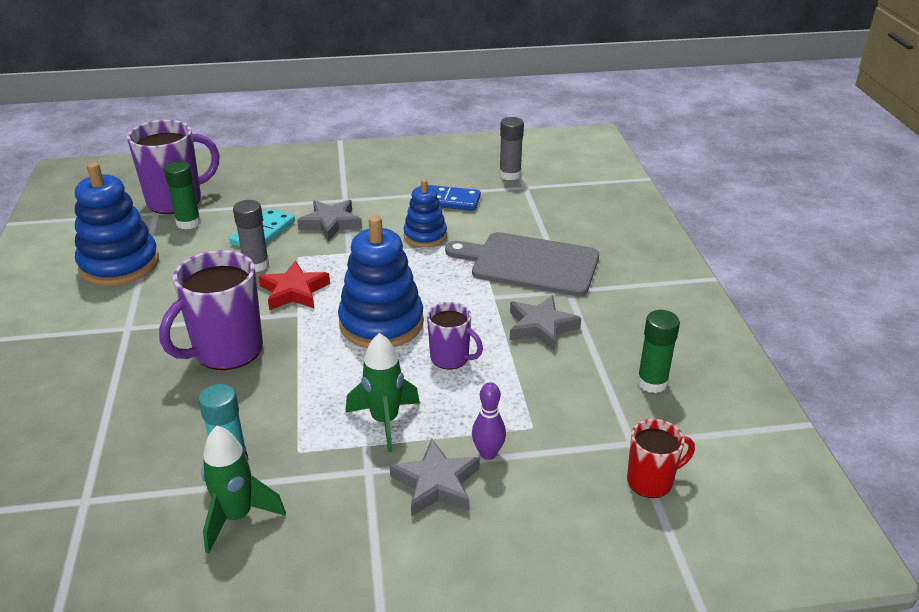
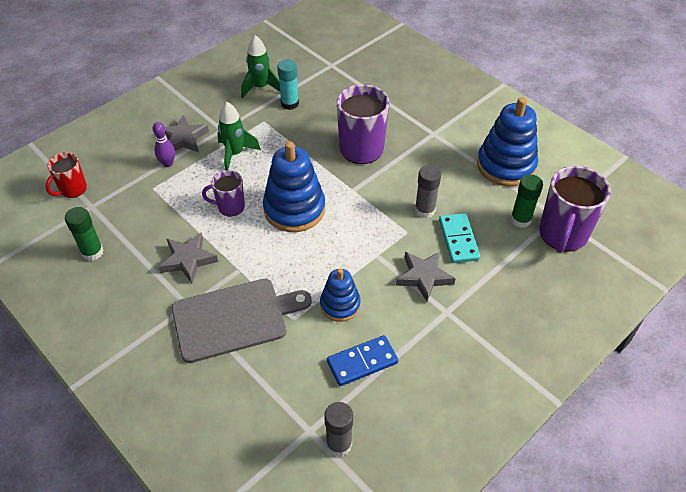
camera: 145 degrees right, 15 degrees up
red star [259,261,330,310] -> none

